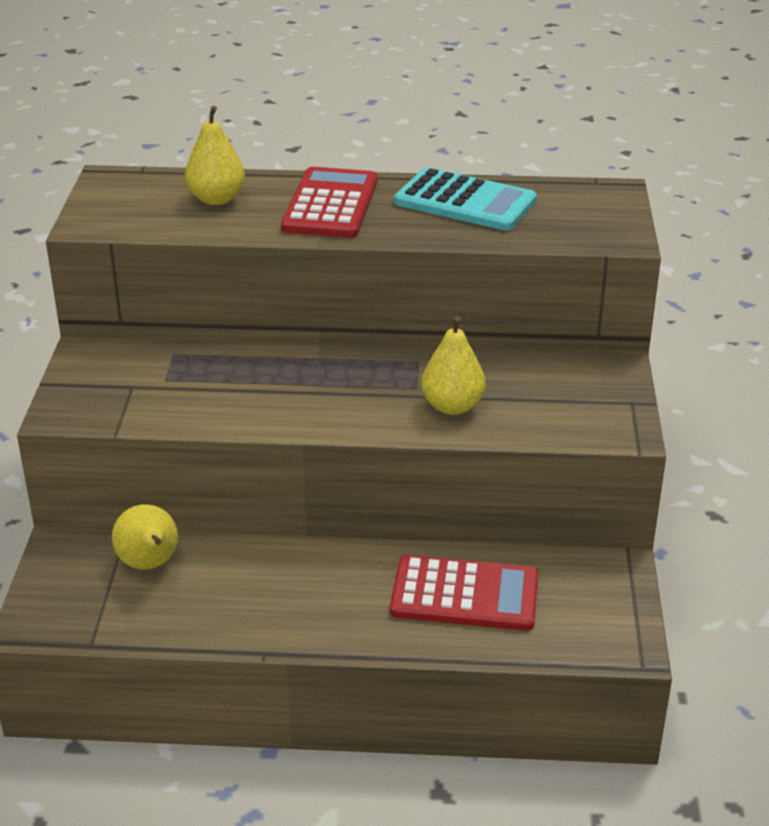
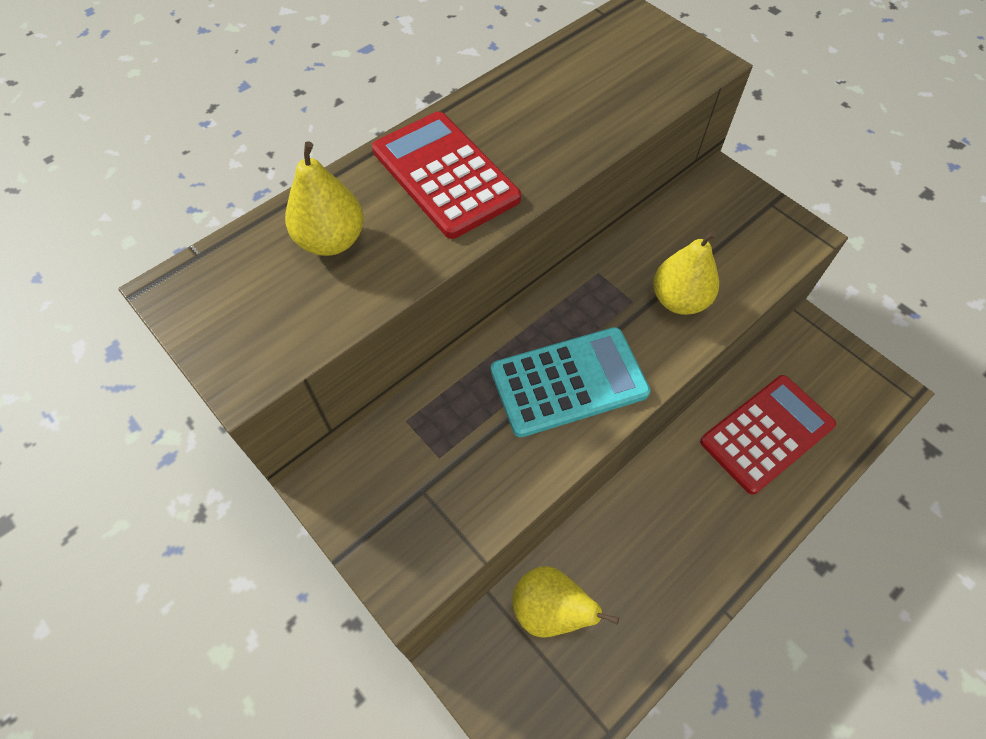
camera: 45 degrees left, 25 degrees up
turquoise calculator [394,167,537,230] -> turquoise calculator moved to [491,327,650,437]

